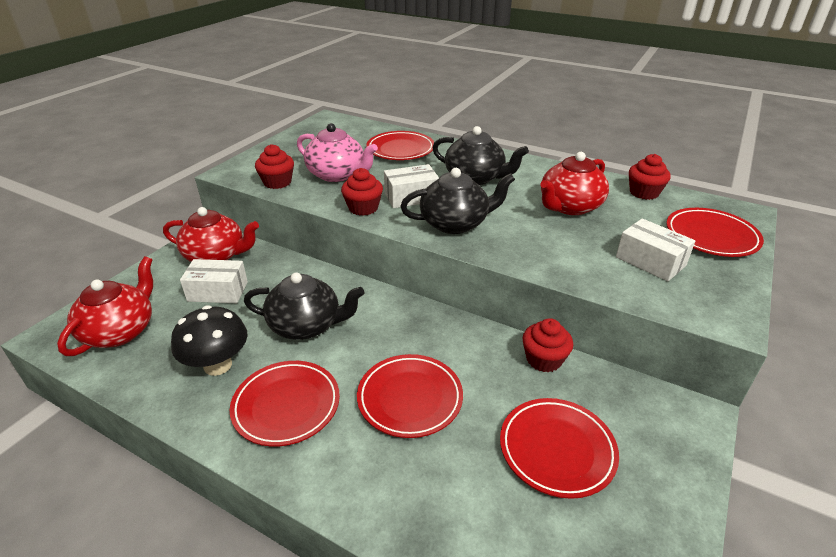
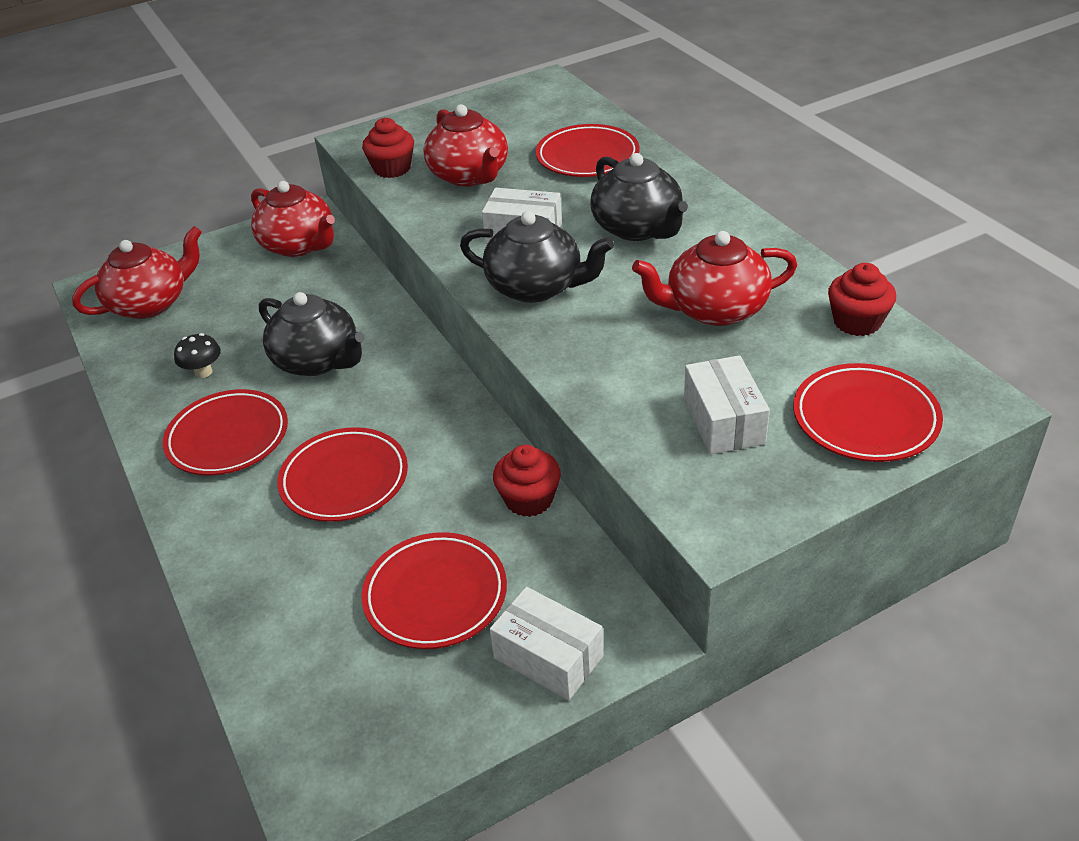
camera: 35 degrees right, 5 degrees up
black mushroom [171,305,247,376] -> black mushroom [174,333,221,378], size x0.56
white box [180,259,248,303] -> white box moved to [490,587,604,701]
pink teapot [297,123,378,182] -> red teapot [423,104,508,187]
red cupcake [341,168,383,216] -> none

